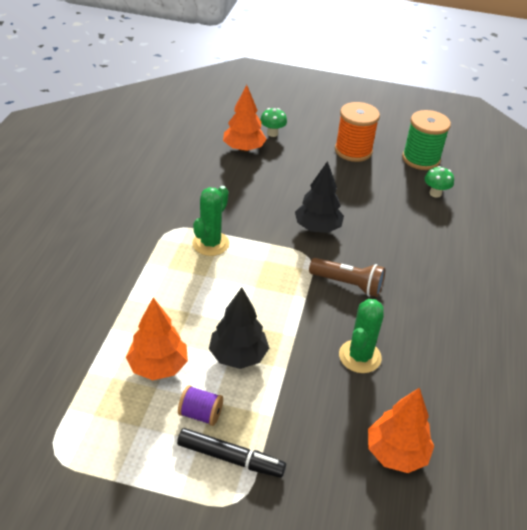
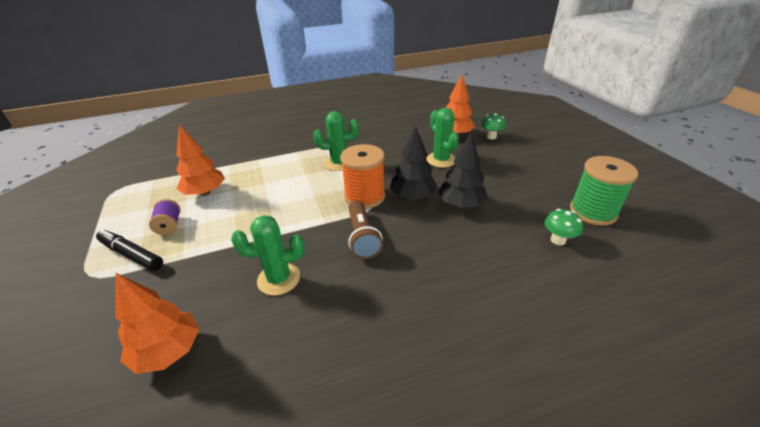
camera: 60 degrees right, 5 degrees down
black marker [177,428,286,478] -> black marker turned 135 degrees clockwise [96,229,163,271]
black tree [209,288,269,369] -> black tree moved to [438,133,488,208]
orange spool [335,102,380,162] -> orange spool moved to [340,144,385,209]
none -> green cactus [427,108,459,168]

